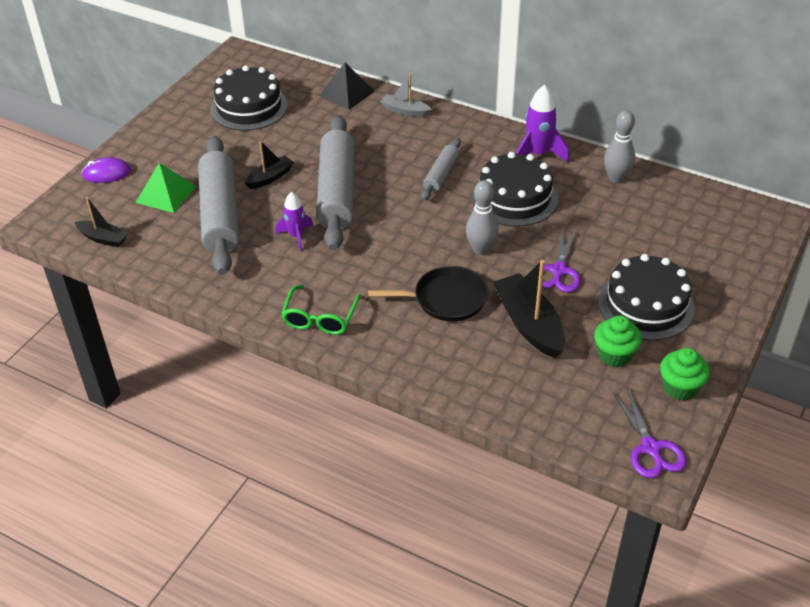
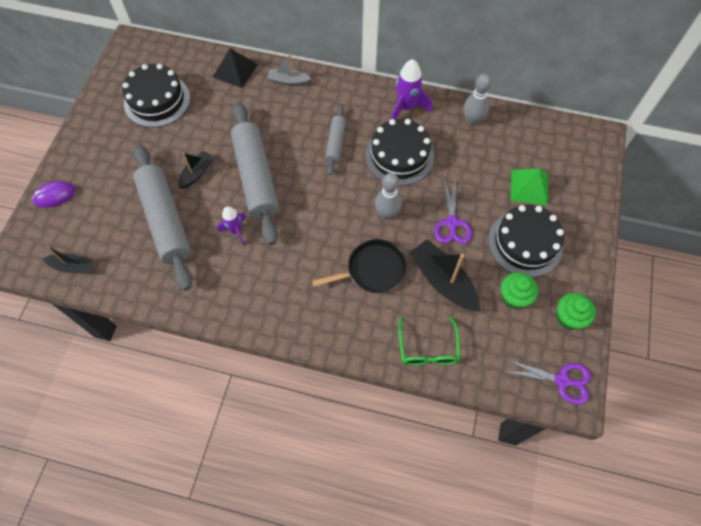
camera: 15 degrees left, 20 degrees up
green pyramid [135,163,197,213] -> green pyramid moved to [511,169,548,205]
green glasses [281,285,361,335] -> green glasses moved to [398,317,460,365]
purple scissors [613,387,687,478] -> purple scissors turned 45 degrees counterclockwise [503,359,591,405]

